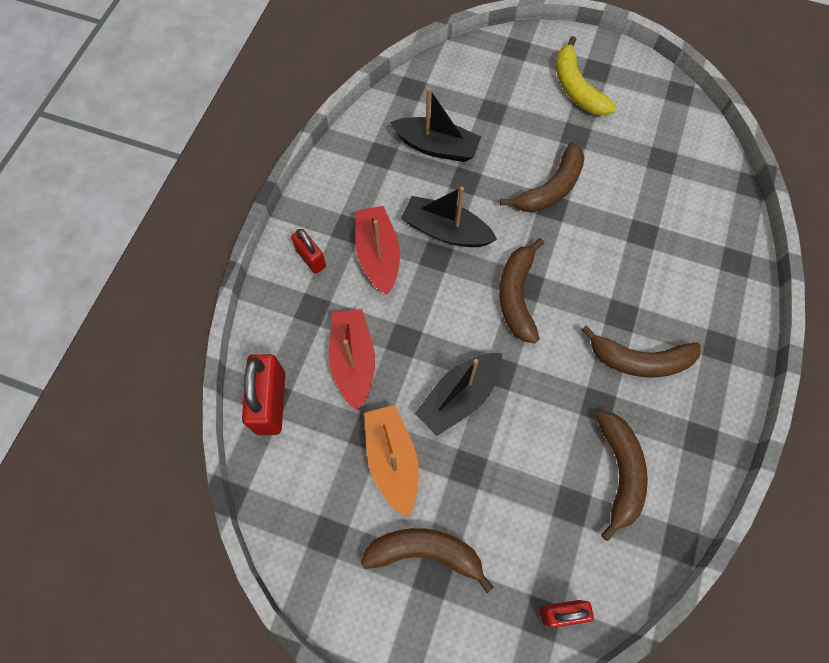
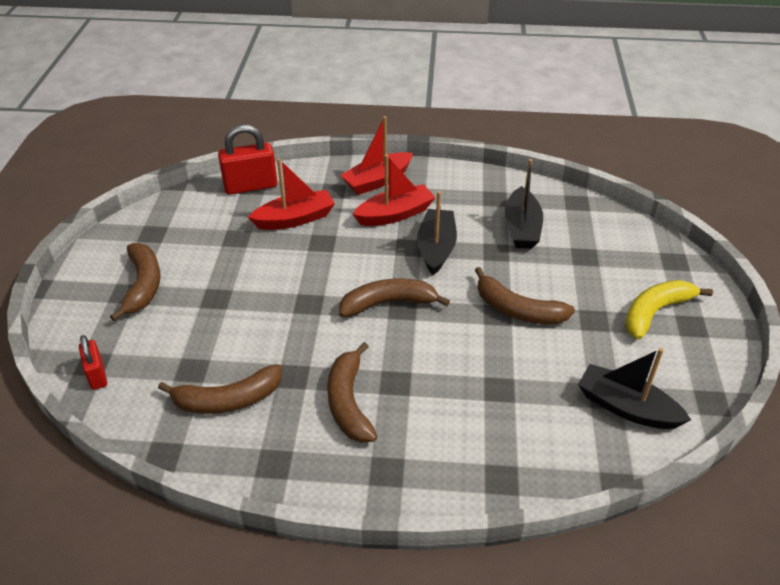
camera: 75 degrees right, 25 degrees down
red padlock [291,229,326,274] -> red boat [340,116,413,195]
orange boat [364,405,419,518] -> none
black boat [415,353,502,436] -> black boat moved to [578,348,691,429]

